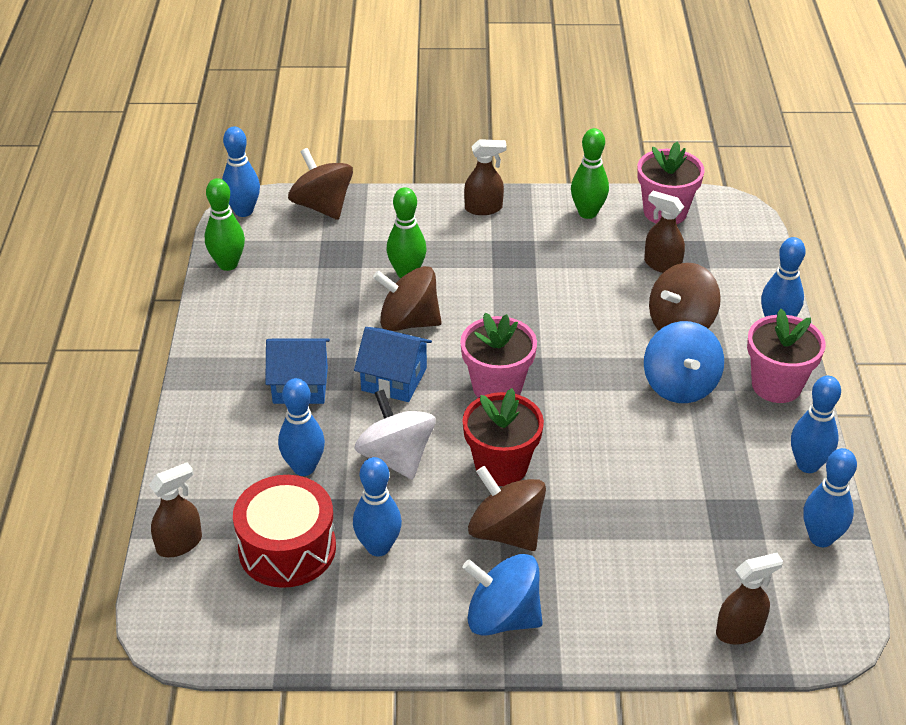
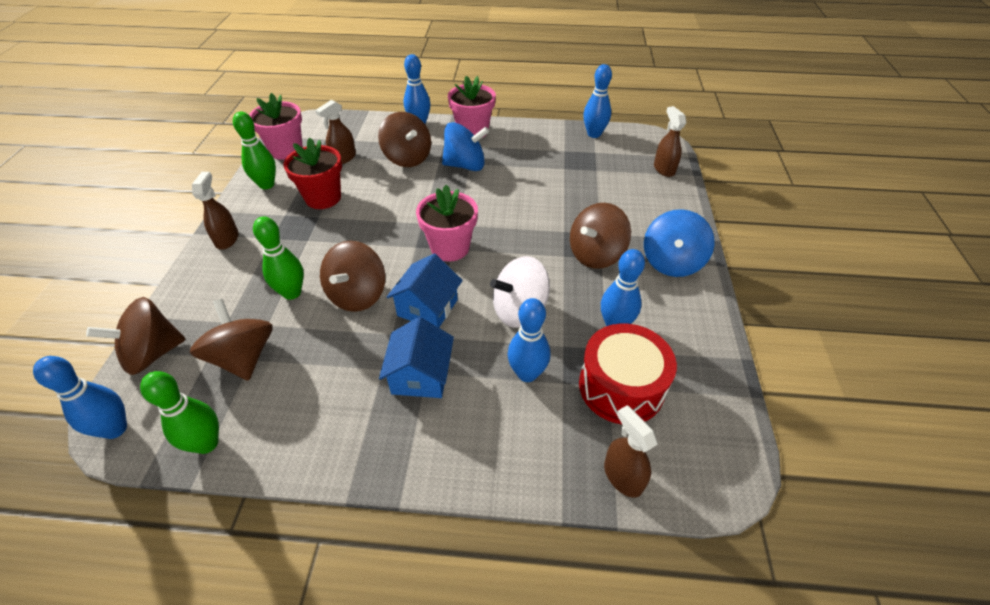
camera: 85 degrees left, 5 degrees up
red flower pot [462,388,544,486] -> red flower pot moved to [283,138,342,209]
blue bowling pin [791,376,841,473] -> none
none -> brown spinning top [190,299,273,381]

